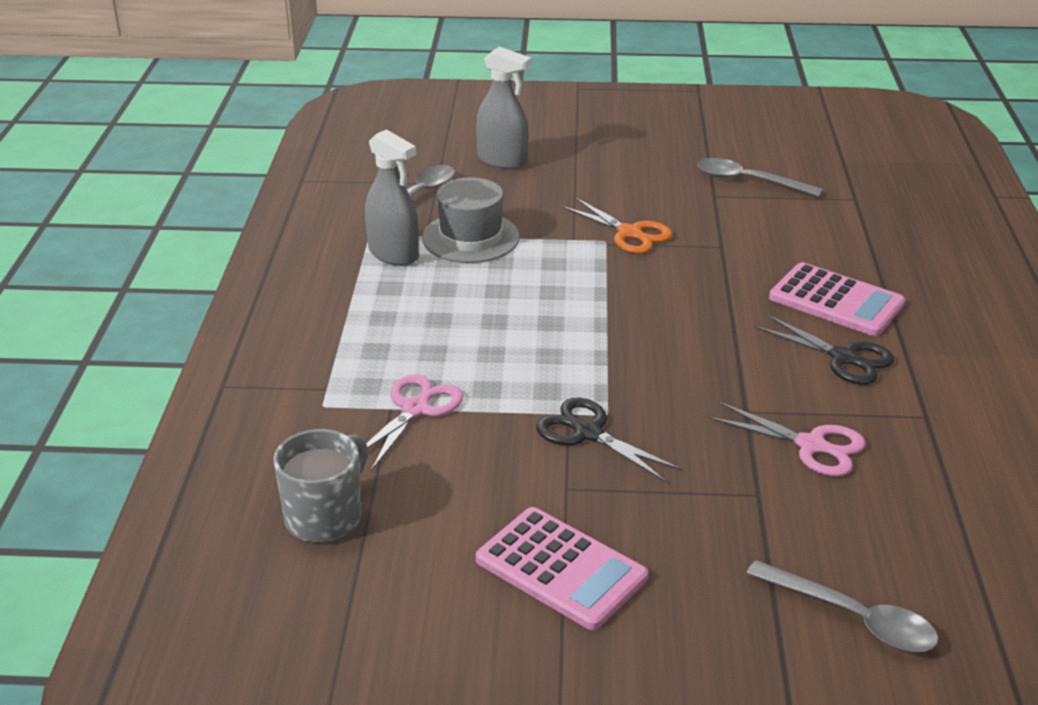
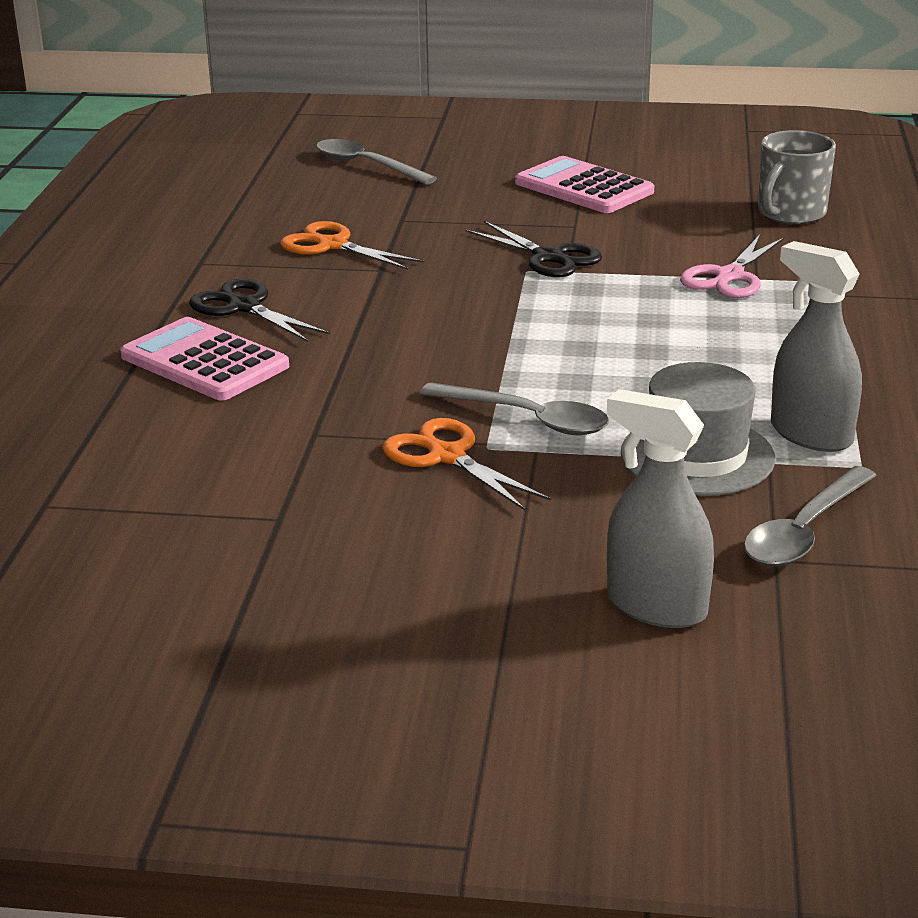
camera: 175 degrees left, 5 degrees down
grey spoon [697,158,823,197] -> grey spoon moved to [420,382,609,435]
pink scissors [709,402,866,476] -> orange scissors [280,221,424,270]

